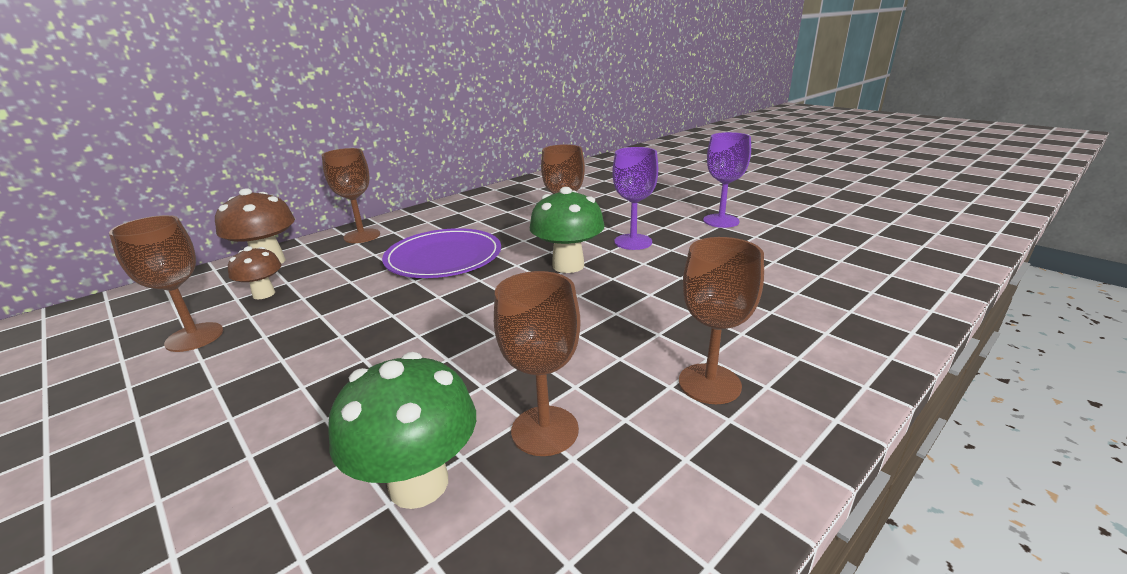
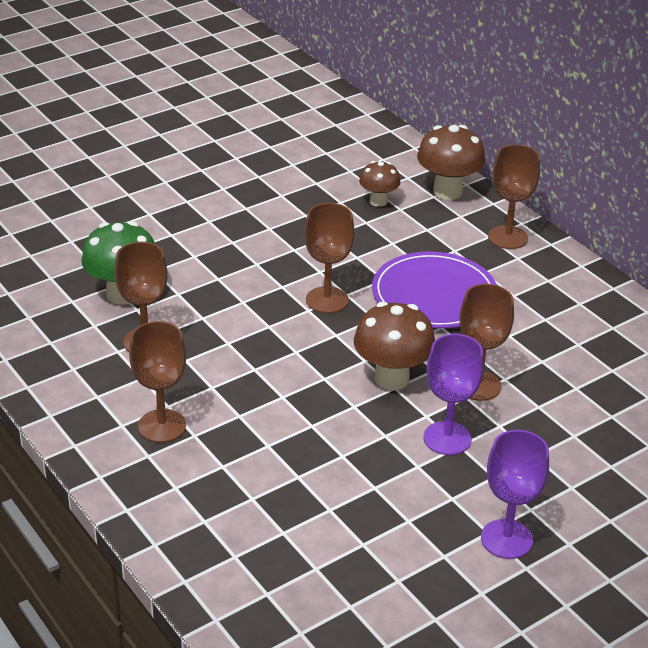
camera: 95 degrees right, 10 degrees up
brown goblet [109,215,223,352] -> brown goblet moved to [305,203,355,313]
green mushroom [530,187,605,273] -> brown mushroom [354,302,435,390]

